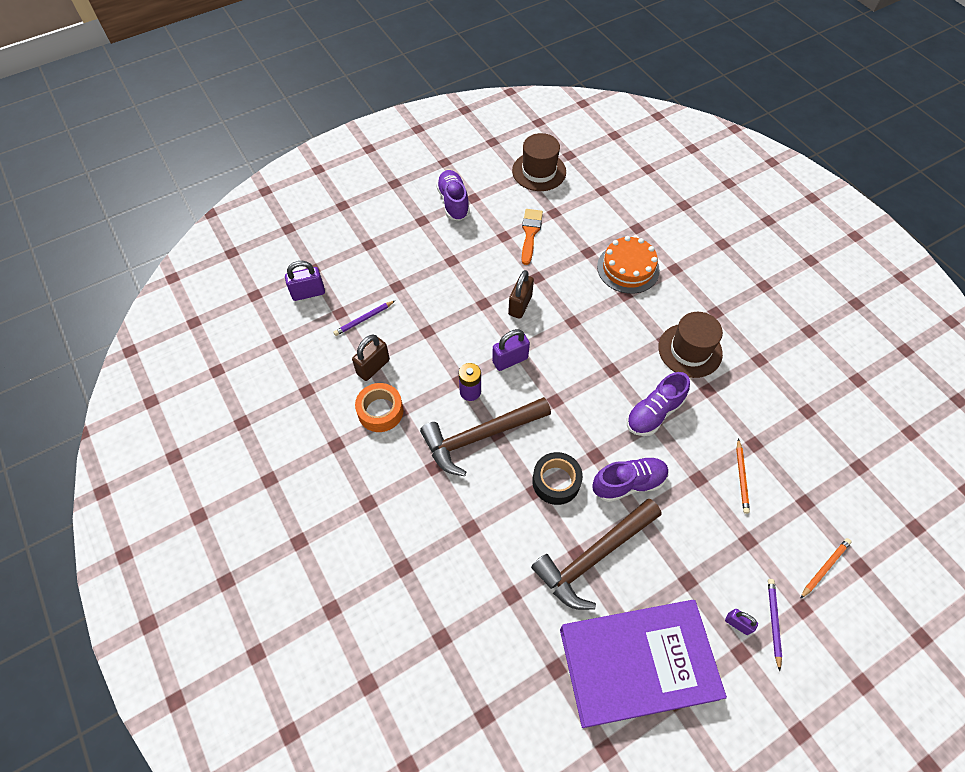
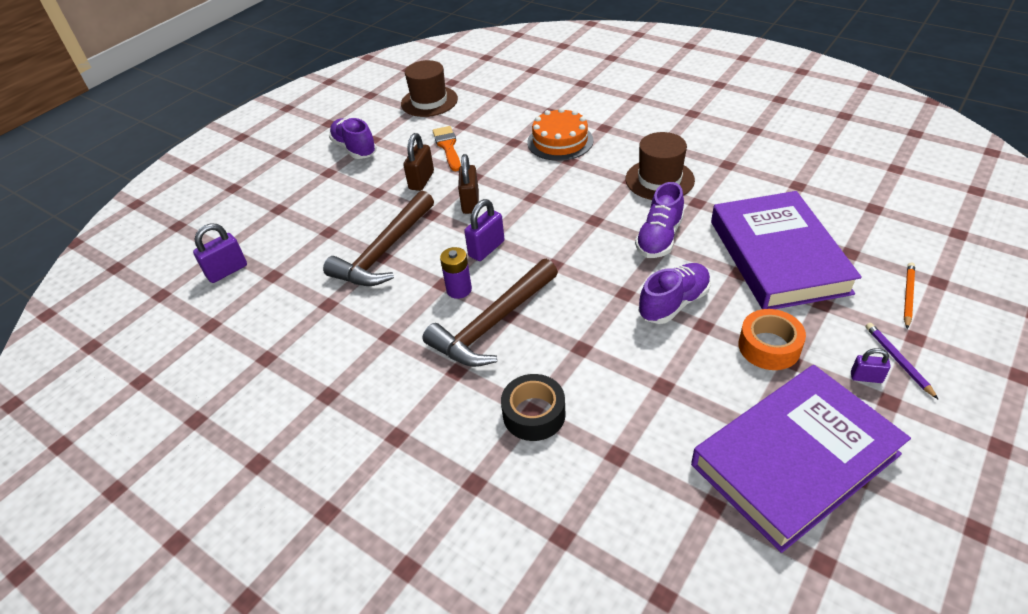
camera: 20 degrees left, 15 degrees down
purple pencil [333,301,395,336] -> none
brown padlock [352,335,390,381] -> brown padlock moved to [403,133,434,191]
orange tape [355,383,403,432] -> orange tape moved to [738,309,806,370]
brown hammer [531,499,661,610] -> brown hammer moved to [323,191,434,286]
black tape [532,452,583,505] -> black tape moved to [501,374,566,441]
orange pencil [736,438,750,514] -> purple book [711,191,862,309]

